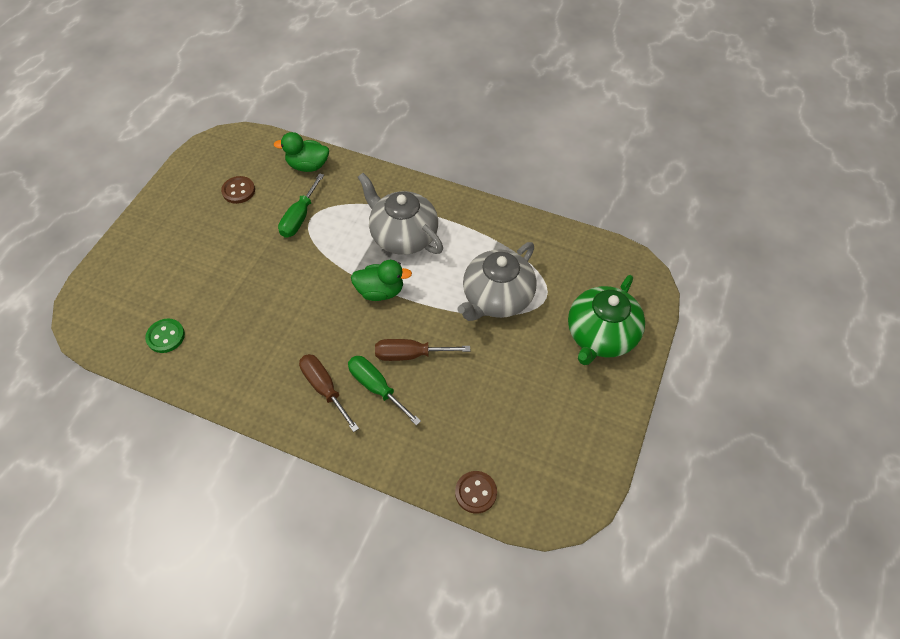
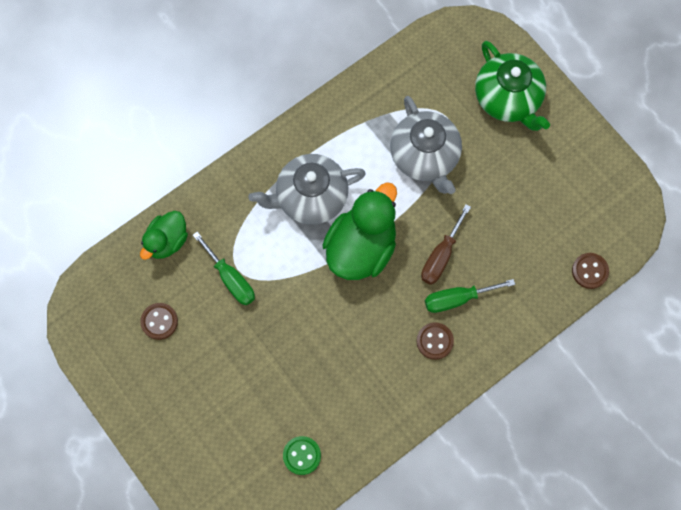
camera: 60 degrees left, 15 degrees up
brown screwdriver [299,354,359,432] -> brown button [417,322,454,360]
green duck [351,260,412,301] -> green duck [322,182,397,280], size x1.71

